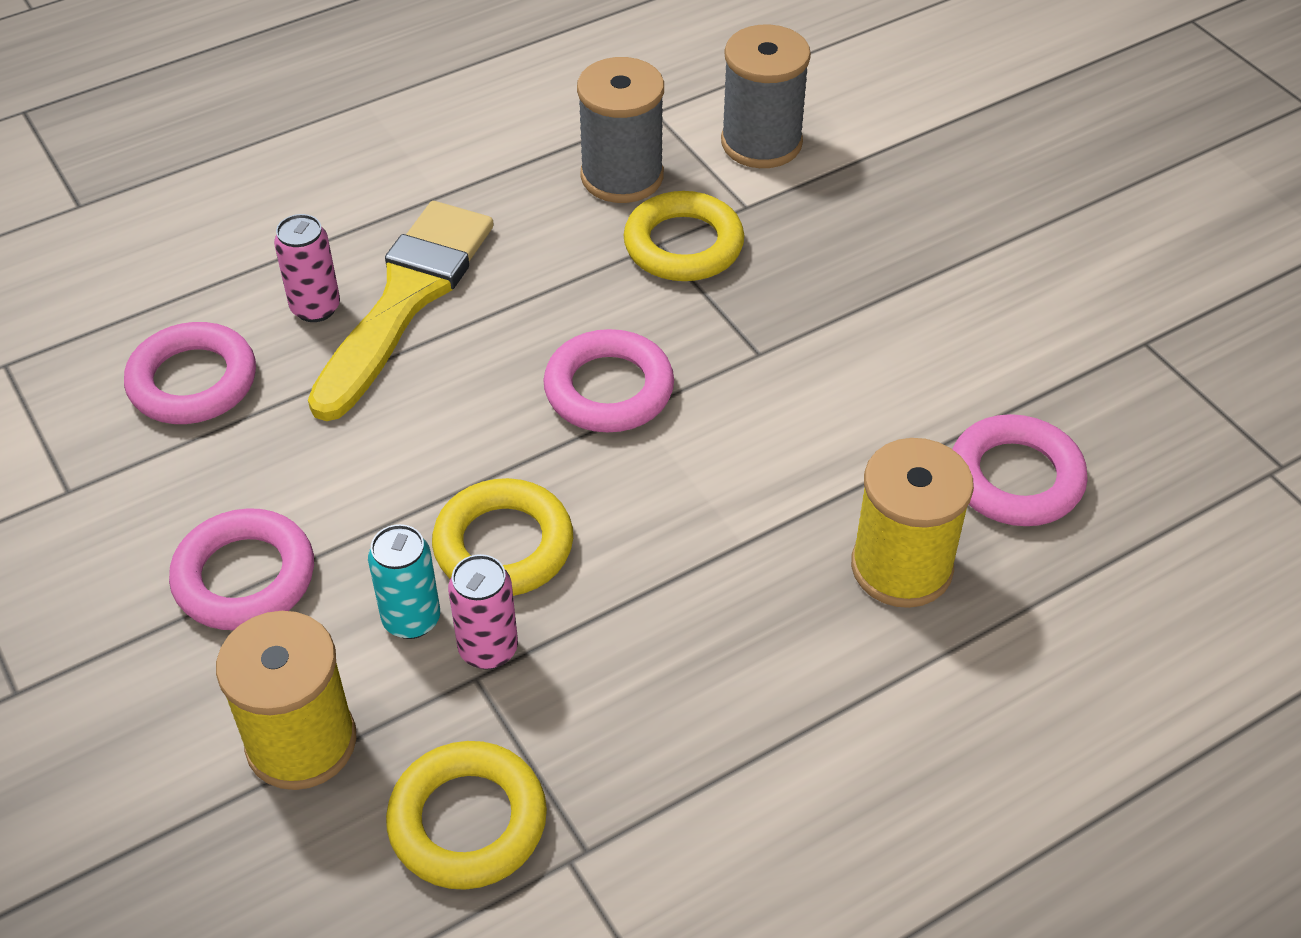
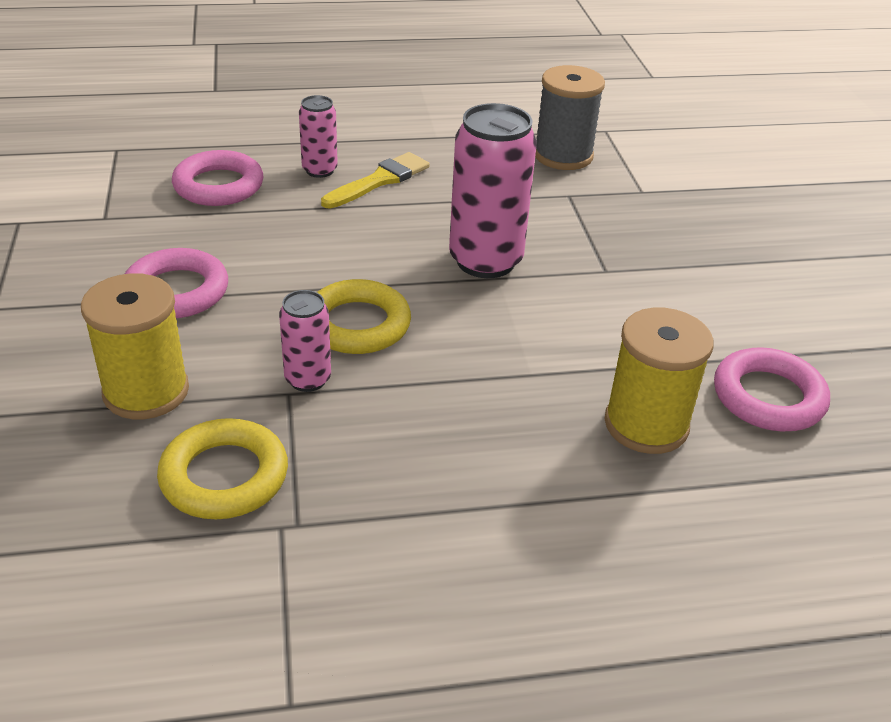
camera: 20 degrees right, 10 degrees down
yellow brush [308,201,494,421] -> yellow brush [321,152,430,209], size x0.61
turquoise can [368,524,440,639] -> none
pink ring [543,329,674,432] -> pink can [449,103,537,278]
yellow ring [623,191,744,281] -> none
grey spool [721,24,811,168] -> none

